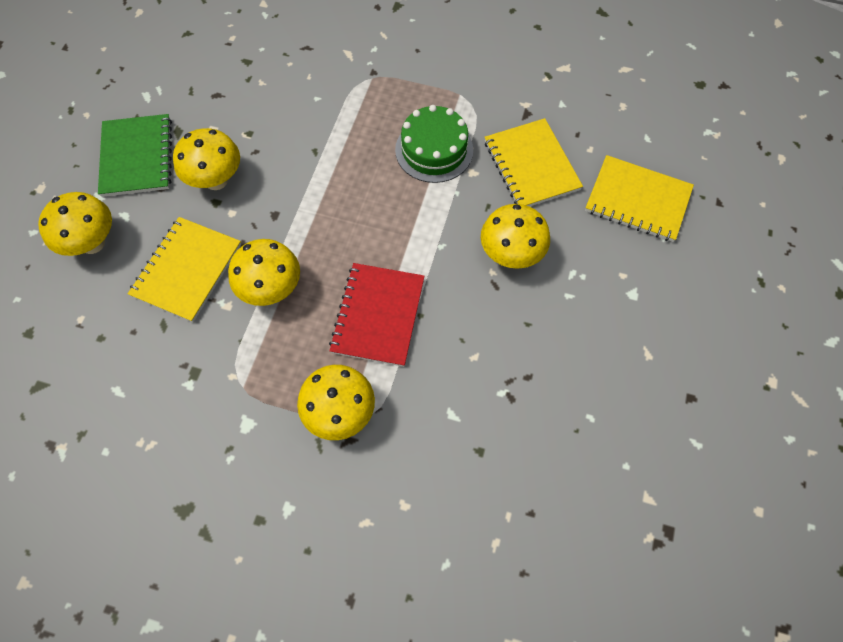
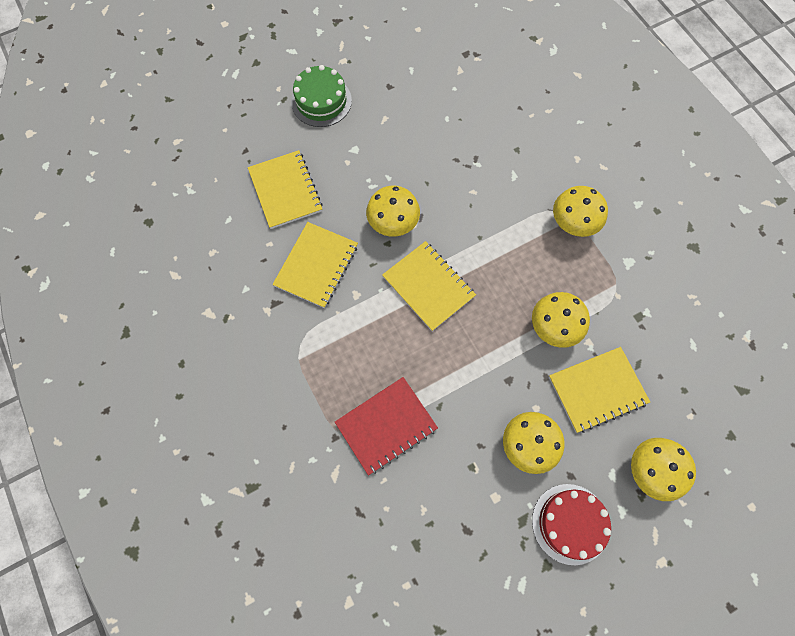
camera: 135 degrees left, 5 degrees up
green notebook [98,114,172,197] -> red cake [532,484,611,565]
red notebook [329,263,425,367] -> red notebook moved to [335,377,438,476]
green cake [395,105,473,183] -> green cake moved to [291,65,352,127]
none -> yellow notebook [382,241,476,331]

